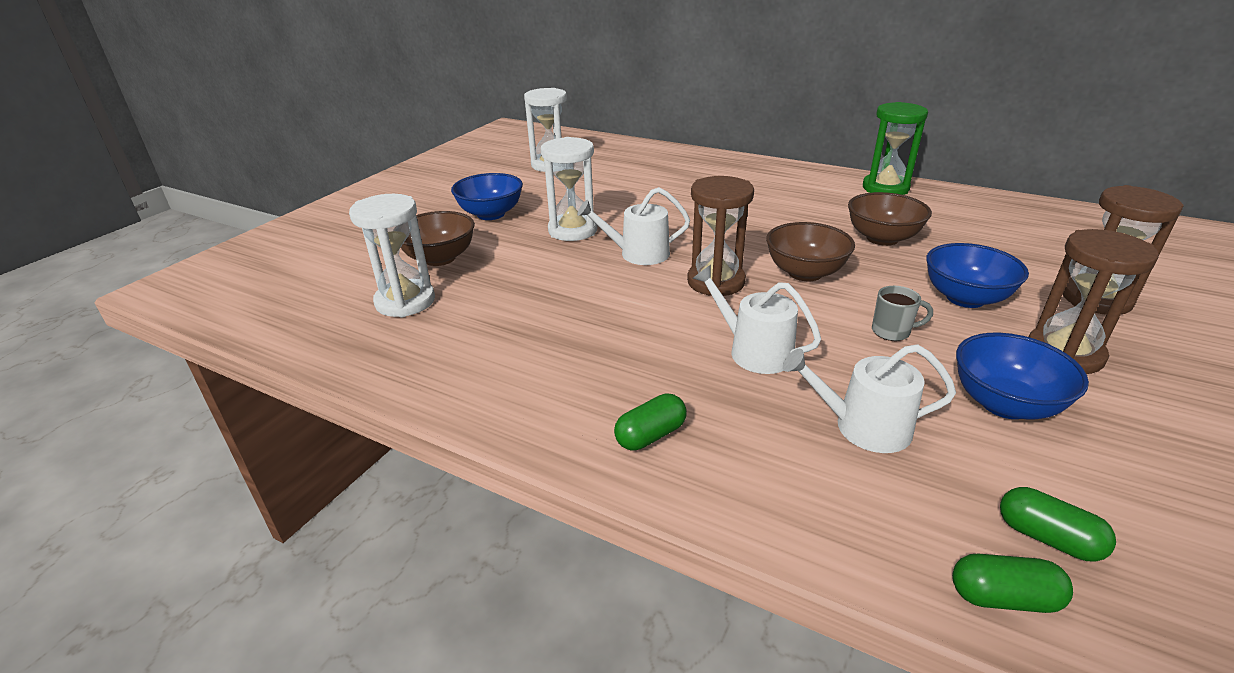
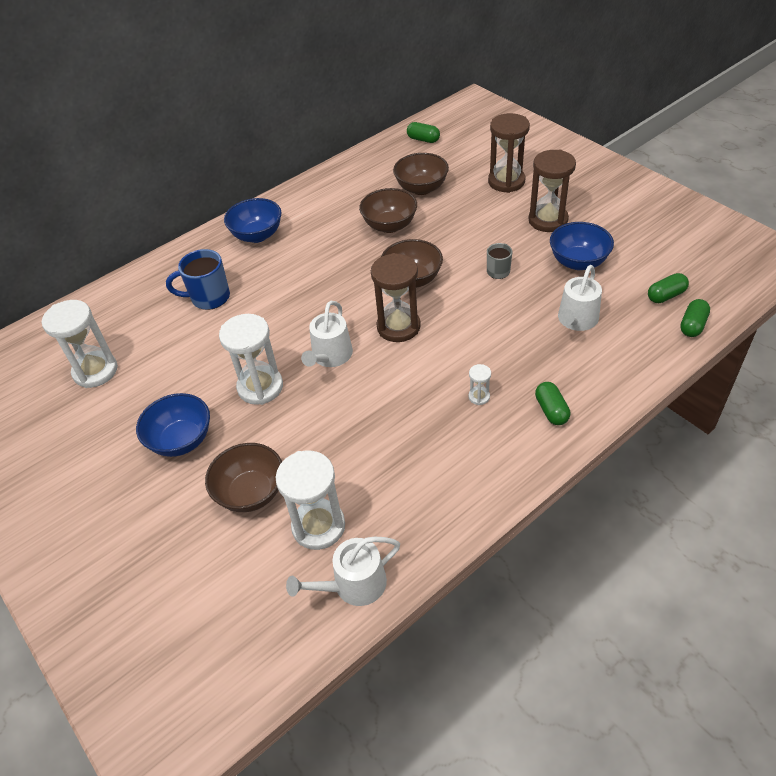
camera: 65 degrees left, 15 degrees up
white watering can [693,265,821,374] -> white watering can moved to [286,537,400,606]
green hourglass [863,102,928,195] -> none
blue bowl [926,243,1029,308] -> blue bowl moved to [224,198,281,243]
none -> blue mug [166,249,230,310]
none -> brown bowl [393,153,449,195]
none -> green capsule [407,122,440,143]
none -> white hourglass [469,364,491,405]

